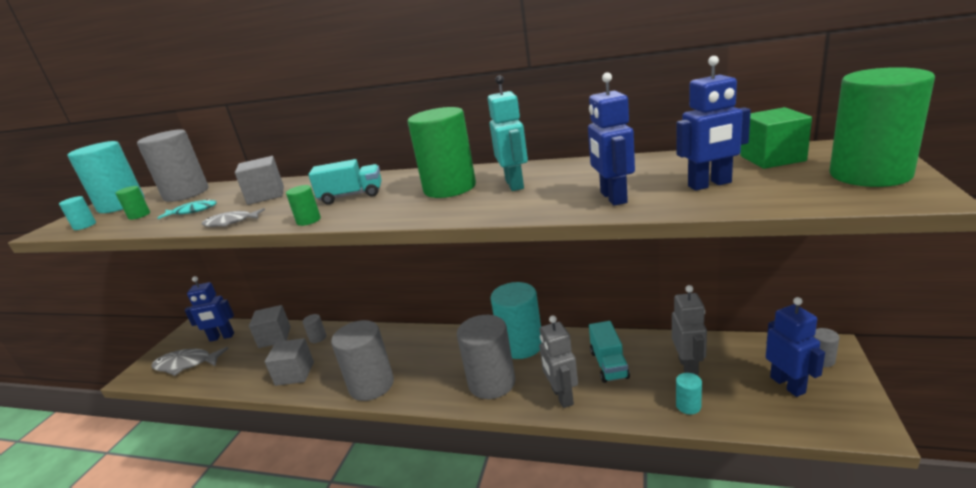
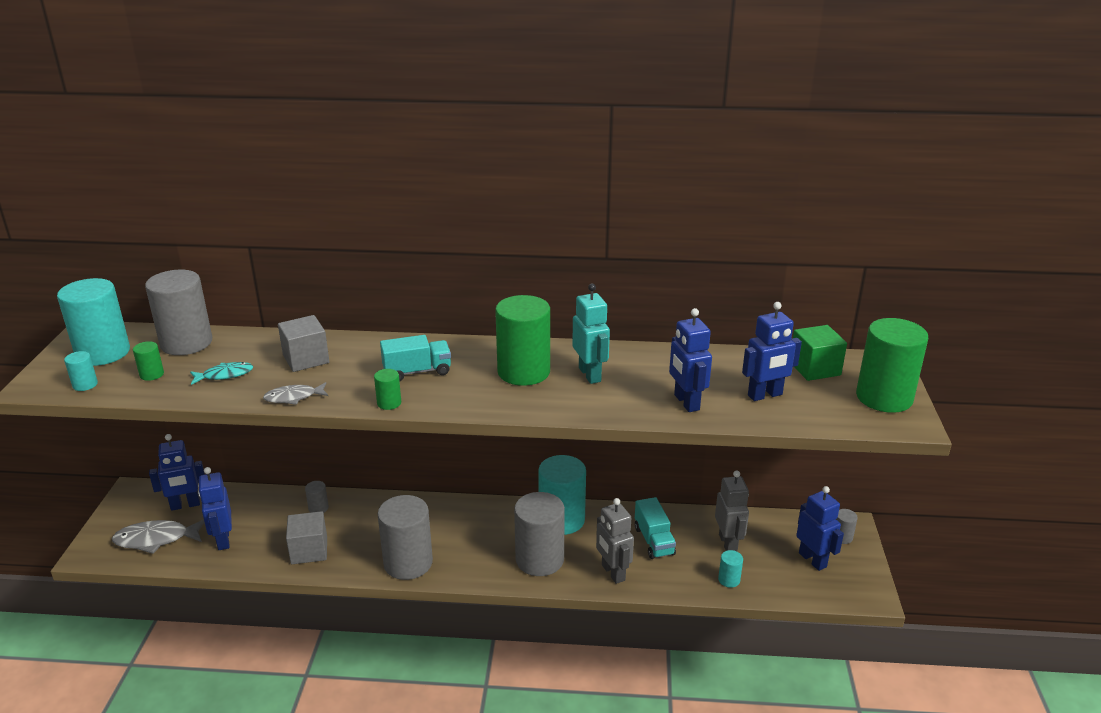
camera: 15 degrees left, 5 degrees up
grey cube [249,305,291,348] -> none
none -> blue robot [198,467,232,550]

